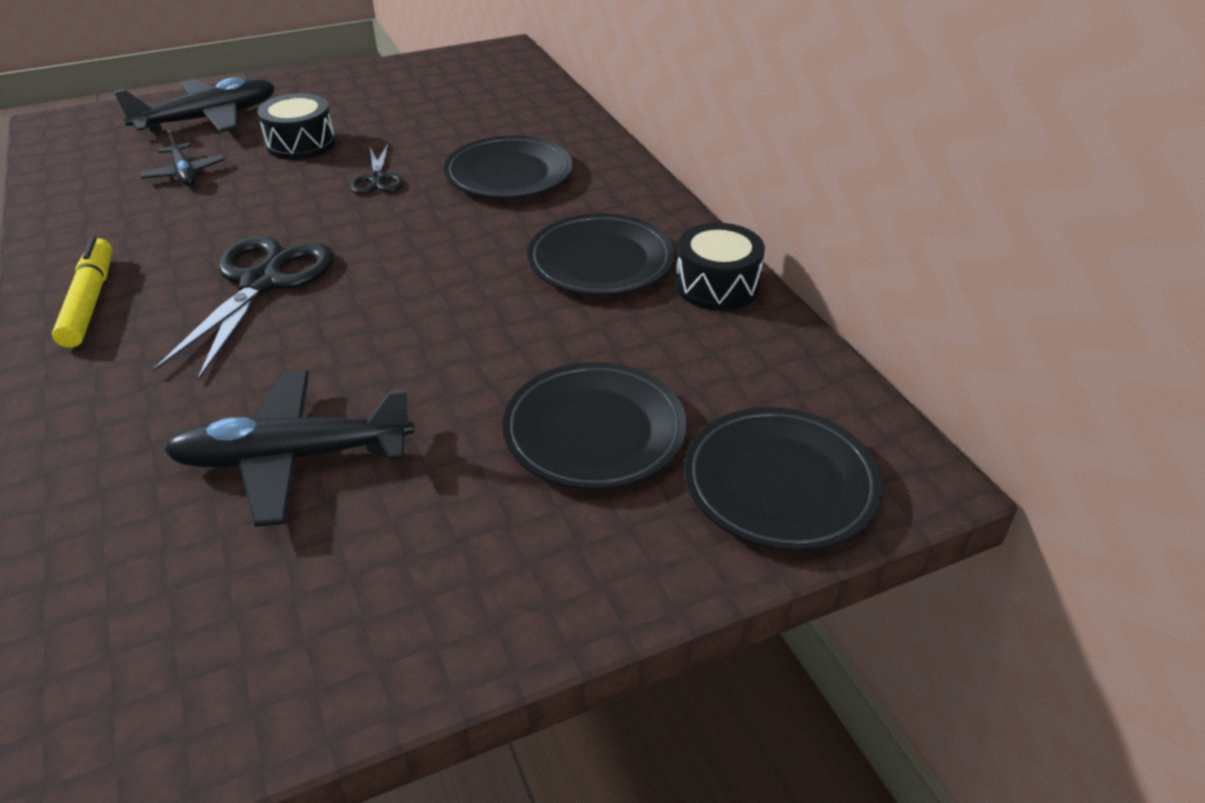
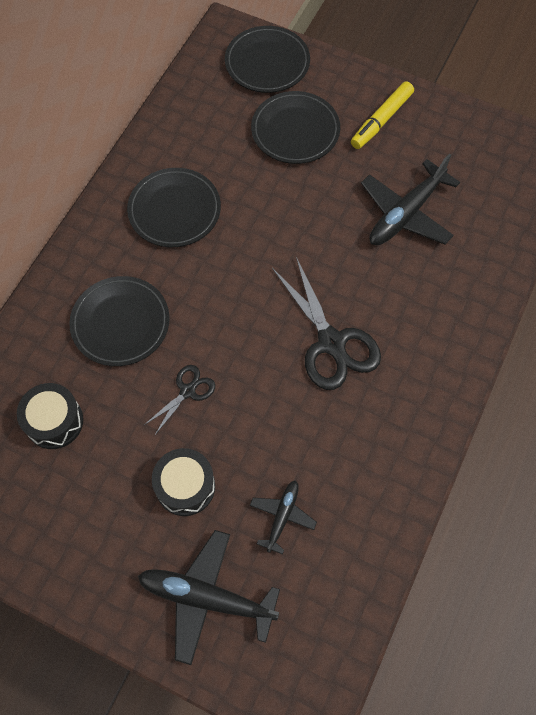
camera: 130 degrees left, 25 degrees up
yellow marker [52,237,112,348] -> yellow marker moved to [351,81,414,149]
black scissors [153,236,334,381] -> black scissors turned 90 degrees counterclockwise [272,257,381,390]
black plane [164,370,414,527] -> black plane turned 90 degrees clockwise [361,153,460,245]
black drum [676,223,765,311] -> black drum moved to [17,383,84,449]

